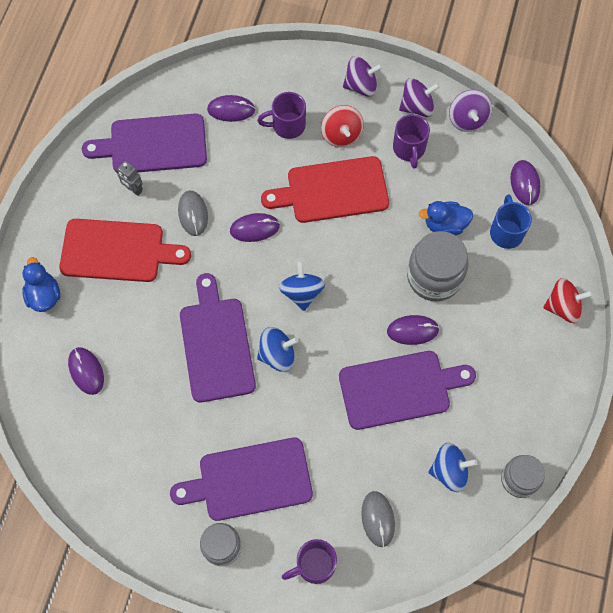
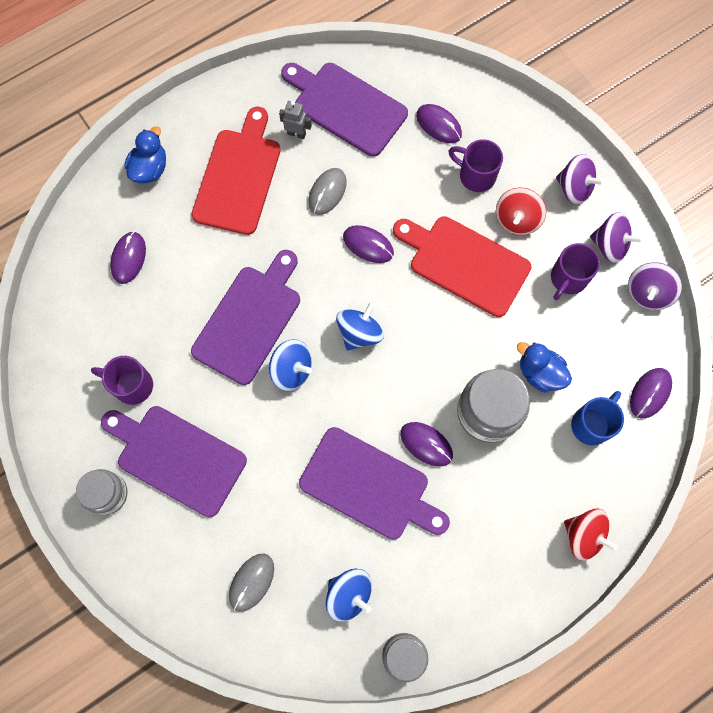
camera: 40 degrees right, 5 degrees up
red cutting board [59,219,191,282] -> red cutting board turned 120 degrees counterclockwise [192,107,281,235]
grey robot [116,161,143,196] -> grey robot turned 120 degrees clockwise [279,101,312,139]
purple mug [282,539,337,584] -> purple mug moved to [91,356,153,405]

